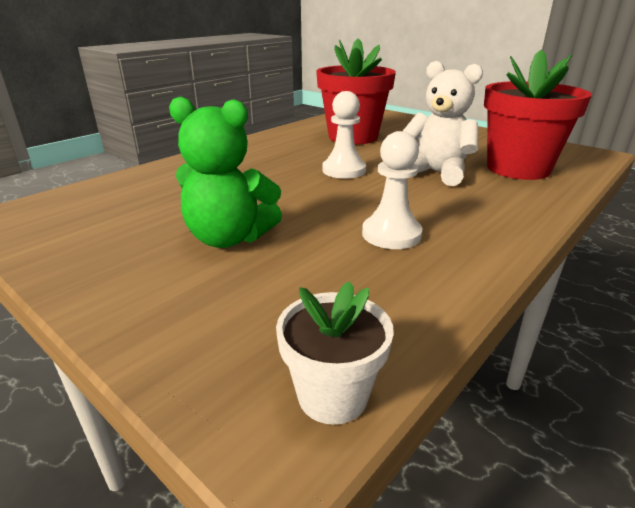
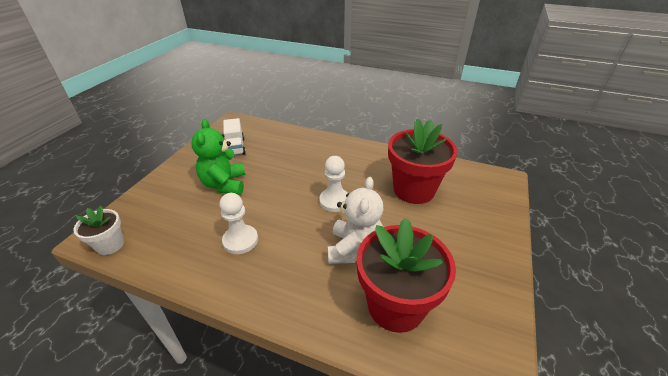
camera: 70 degrees right, 10 degrees up
none -> white truck [223,118,246,155]

